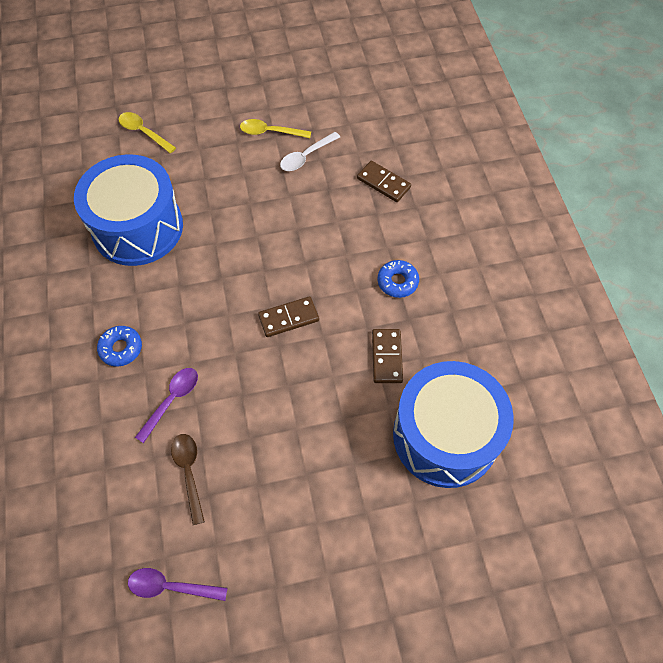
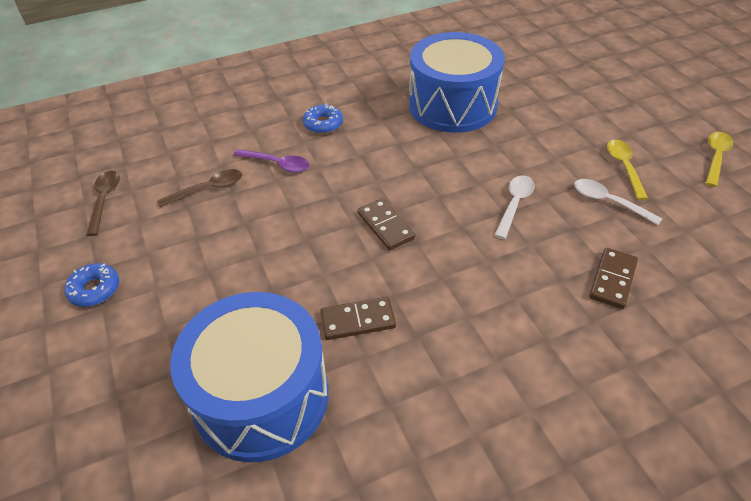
camera: 80 degrees right, 15 degrees down
yellow spoon [118,112,176,153] -> yellow spoon moved to [705,132,733,187]
purple spoon [128,568,228,601] -> brown spoon [86,171,120,236]
blue donut [378,260,419,298] -> blue donut moved to [65,263,119,307]
none -> white spoon [494,175,535,239]

